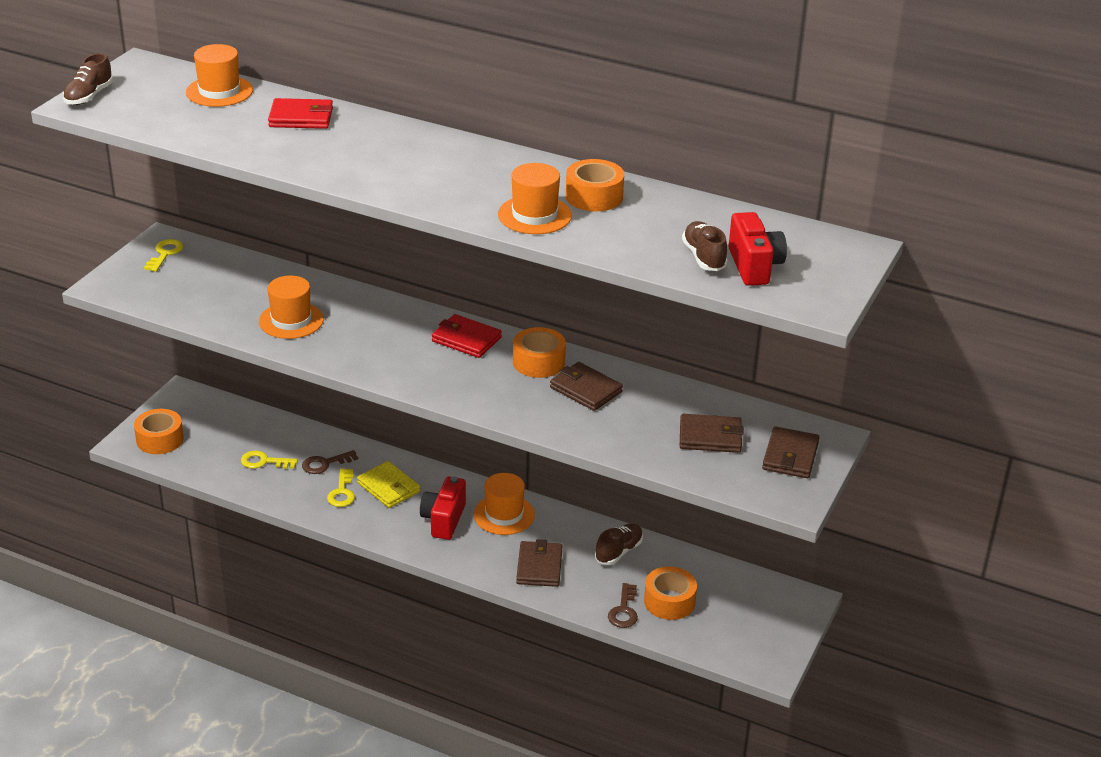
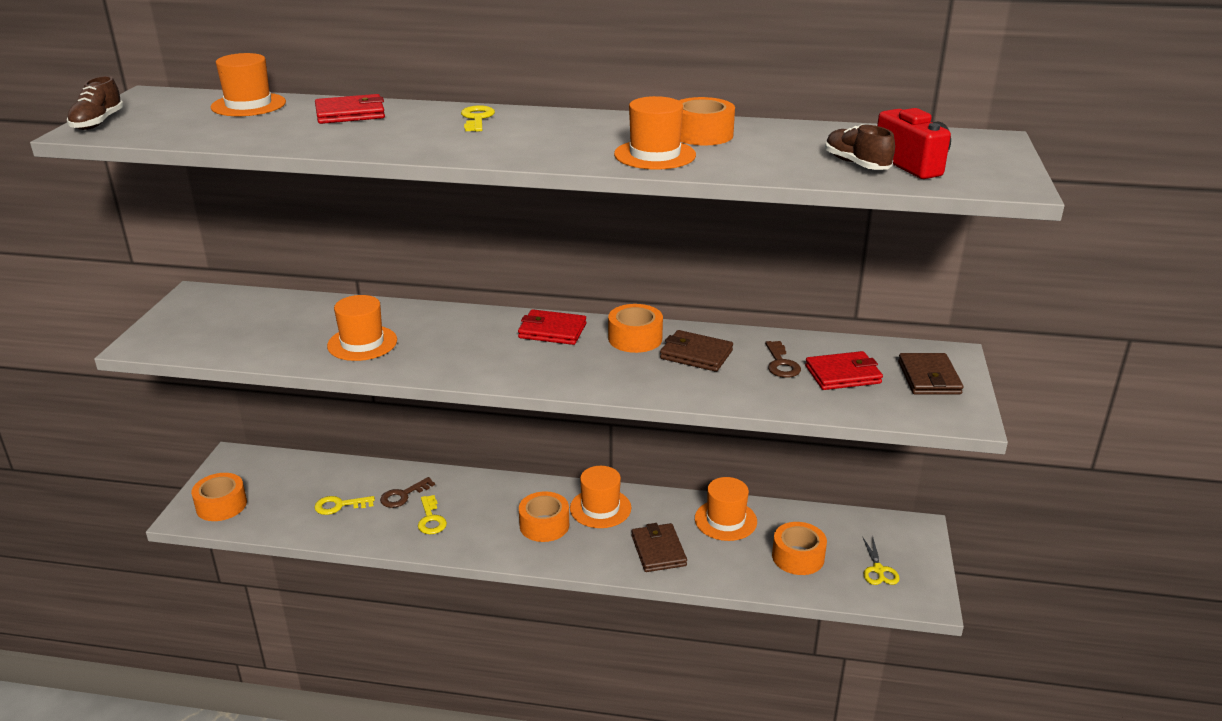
camera: 15 degrees left, 5 degrees down
yellow key [144,239,183,272] -> yellow key moved to [461,105,495,132]
yellow wallet [357,461,420,508] -> none
red camera [420,477,466,540] -> orange tape [519,491,569,542]
brown shoe [595,524,643,565] -> orange hat [695,477,757,541]
brown key [608,583,638,628] -> brown key moved to [765,341,801,378]
brown wallet [680,414,744,453] -> red wallet [805,351,883,390]
none -> yellow scissors [862,536,900,585]

